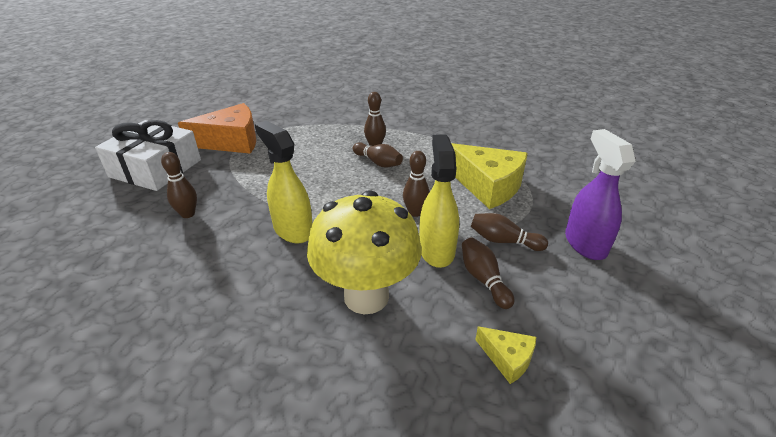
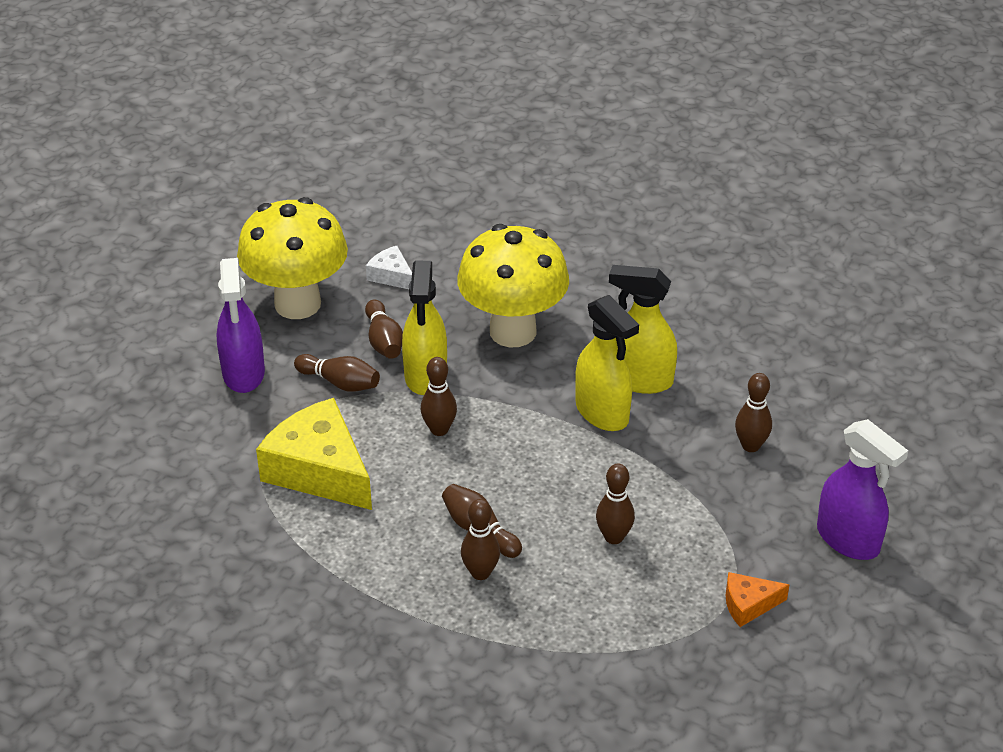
camera: 175 degrees left, 5 degrees up
white gift [95,120,201,191] -> purple spray bottle [817,419,908,560]
orange cheese [178,103,256,154] -> orange cheese [726,572,789,627], size x0.48
yellow cheese [475,326,536,384] -> white cheese [366,246,412,289]
none -> yellow mushroom [237,197,348,319]
none -> brown bowling pin [596,464,635,544]
none -> yellow spray bottle [609,265,677,394]

